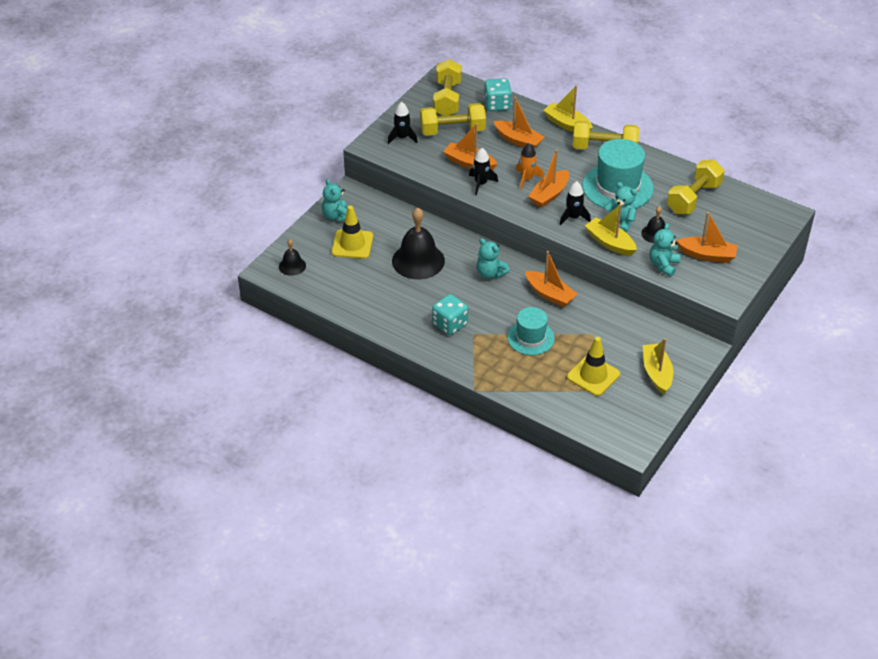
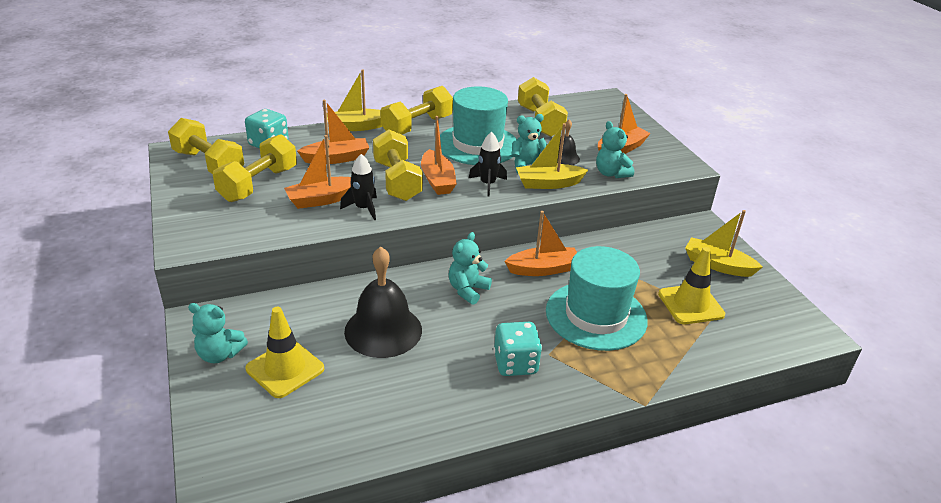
camera: 55 degrees left, 10 degrees down
black bell [279,239,306,276] -> none
black rocket [388,102,418,144] -> none
turquoise teddy bear [477,238,509,279] -> turquoise teddy bear turned 135 degrees clockwise [449,232,492,305]
turquoise hat [507,307,555,355] -> turquoise hat [546,246,648,351], size x1.61
orange rocket [515,143,544,190] -> yellow dumbbell [373,129,423,201]

